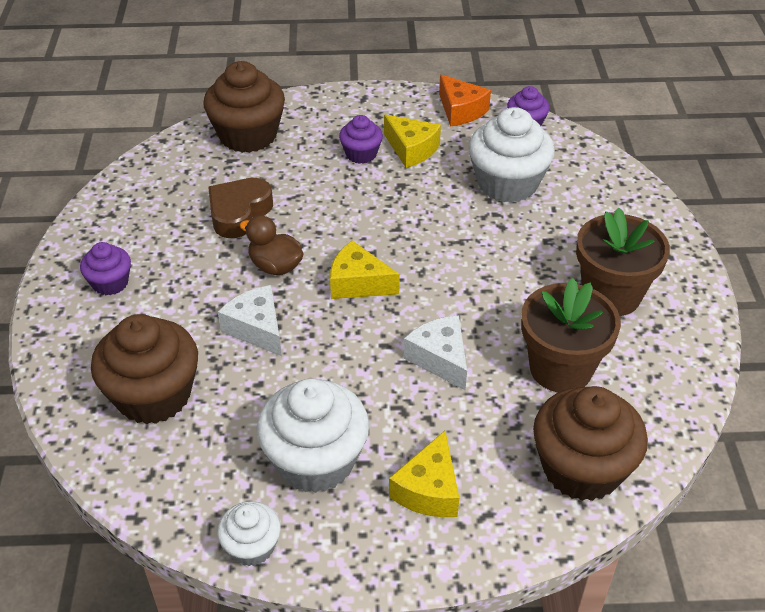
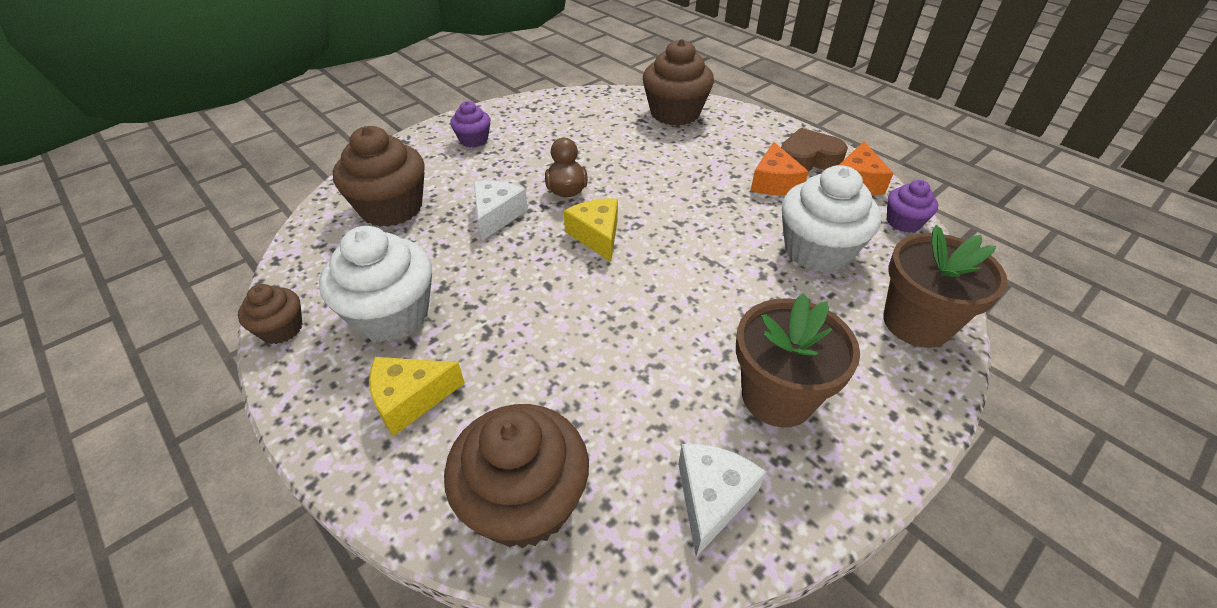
camera: 50 degrees right, 0 degrees up
brown heart [208,178,273,238] -> brown heart moved to [781,128,848,171]
white cupcake [217,501,281,567] -> brown cupcake [238,284,302,344]
purple cupcake [339,115,383,164] -> none
yellow cheese [384,114,441,168] -> orange cheese [751,142,809,195]
white cheese [404,315,467,390] -> white cheese moved to [678,444,766,557]
brown flower pot [521,278,621,392] -> brown flower pot moved to [883,225,1008,348]

